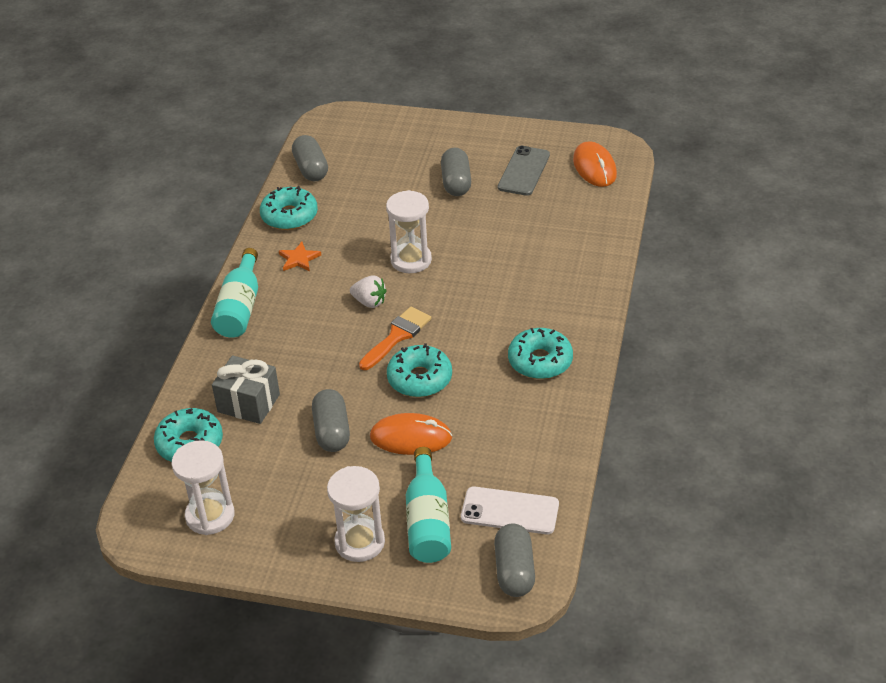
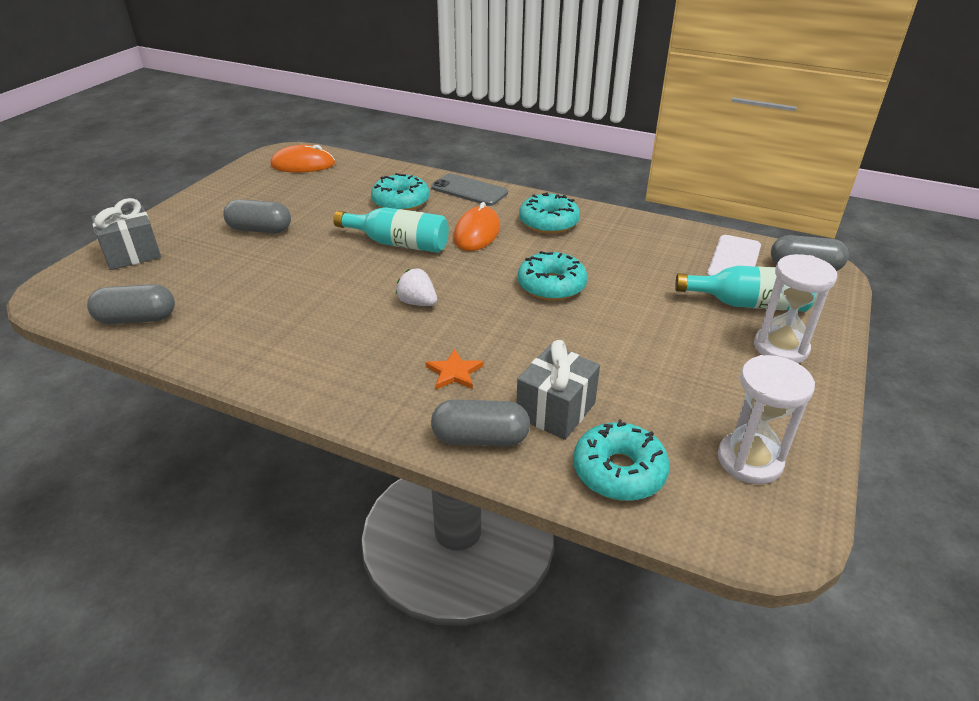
camera: 80 degrees left, 5 degrees down
turquoise bottle [211,248,258,338] -> turquoise bottle moved to [333,207,449,253]
turquoise donut [260,186,318,230] -> turquoise donut moved to [371,173,430,211]
orange star [279,242,321,271] -> orange star moved to [426,349,483,389]
grey capsule [312,389,350,452] -> grey capsule moved to [431,399,530,447]
white strawberry [350,275,387,308] -> white strawberry turned 90 degrees counterclockwise [396,269,437,306]
orange brush [359,307,431,370] -> none
orange mouse [370,413,452,455] -> orange mouse moved to [453,202,500,251]
white hourglass [386,190,432,273] -> none
grey phone [498,146,550,196] -> grey phone moved to [431,173,508,206]
none -> grey gift [91,198,161,270]

